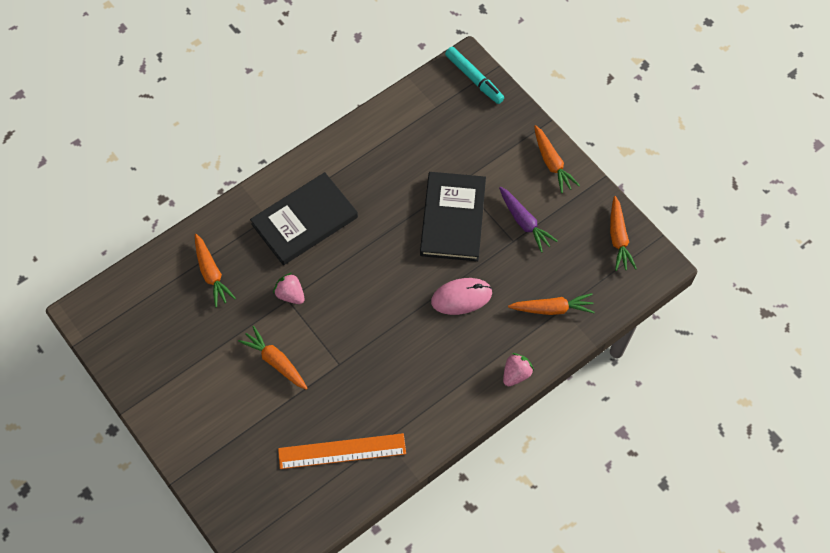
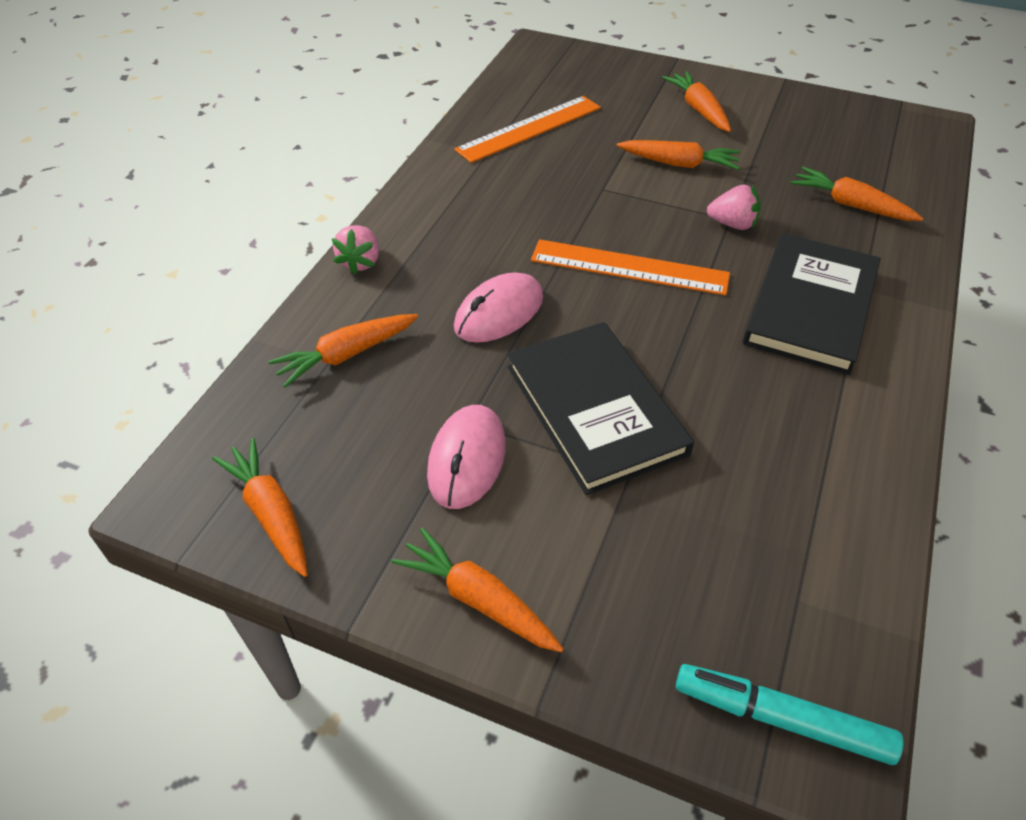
camera: 150 degrees right, 15 degrees down
purple carrot [499,187,558,253] -> pink mouse [427,405,506,509]
none -> orange ruler [531,239,730,296]
none -> orange carrot [662,71,731,132]

